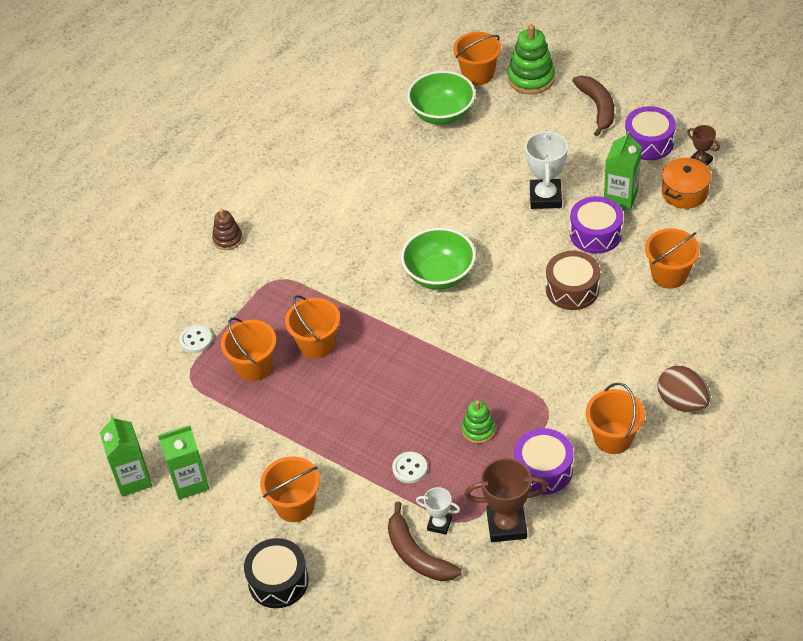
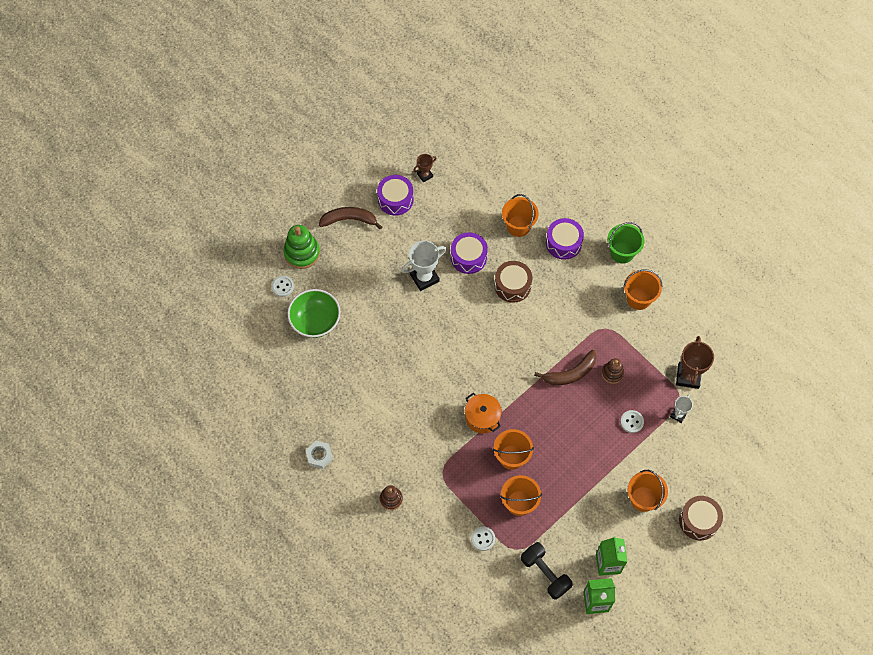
camera: 80 degrees left, 15 degrees up
black drum [244,538,309,608] -> brown drum [679,496,723,540]
brown banana [388,501,461,581] -> brown banana moved to [534,350,597,385]
green bowl [401,228,476,290] -> none
orange bucket [453,32,501,85] -> white button [272,276,294,297]
green stacking toy [462,400,495,444] -> brown stacking toy [602,358,624,384]
purple drum [514,428,574,495] -> purple drum moved to [546,218,584,260]
white trophy [525,129,568,209] -> white trophy turned 45 degrees counterclockwise [402,241,447,291]
green carton [604,131,642,211] -> none
brown egg [657,366,710,412] -> green bucket [607,222,644,264]
orange pot [662,158,711,209] -> orange pot moved to [465,393,502,433]
none -> white nut [305,441,333,469]
none -> black dumbbell [521,542,573,600]

